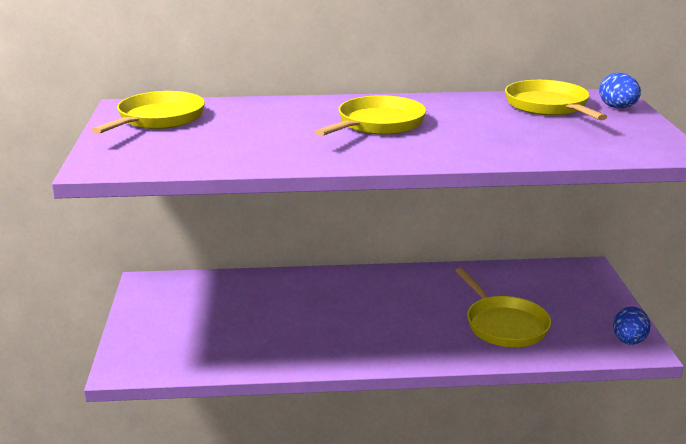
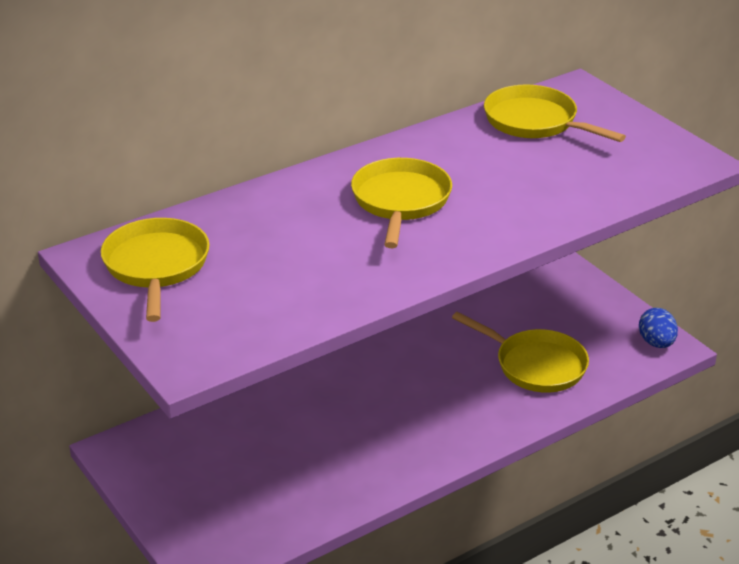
camera: 30 degrees left, 10 degrees up
blue egg [599,73,641,108] -> none

